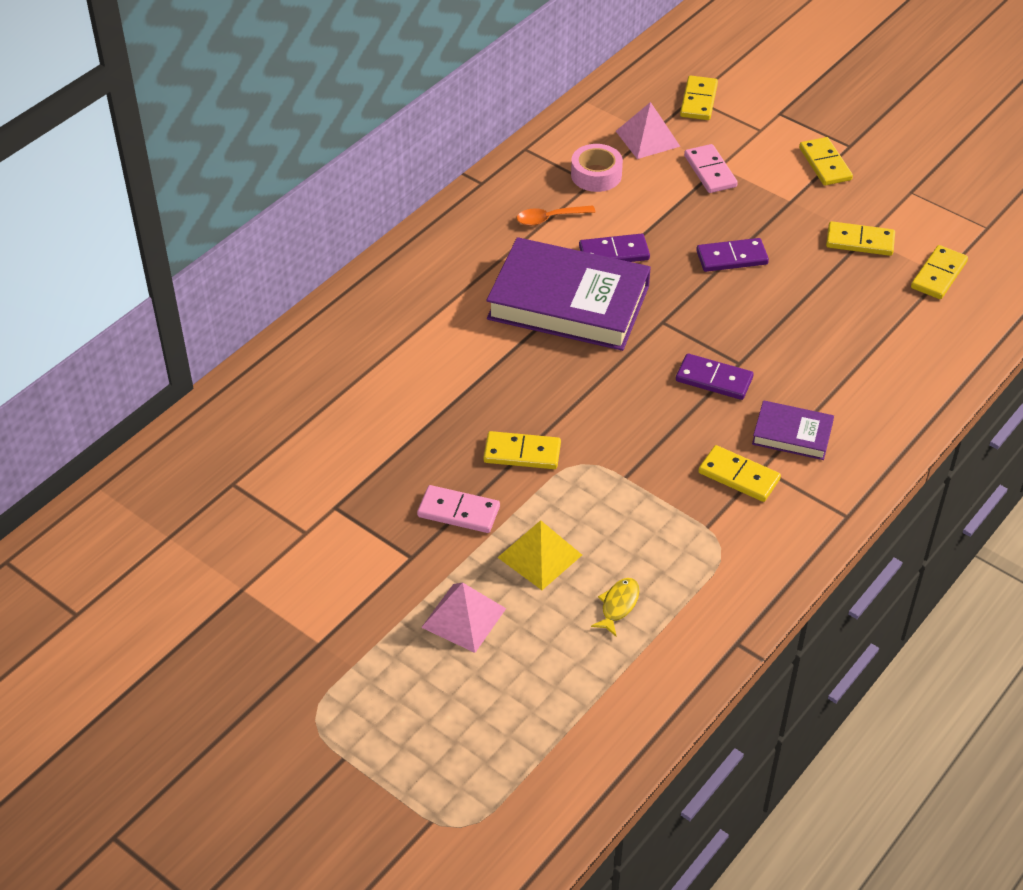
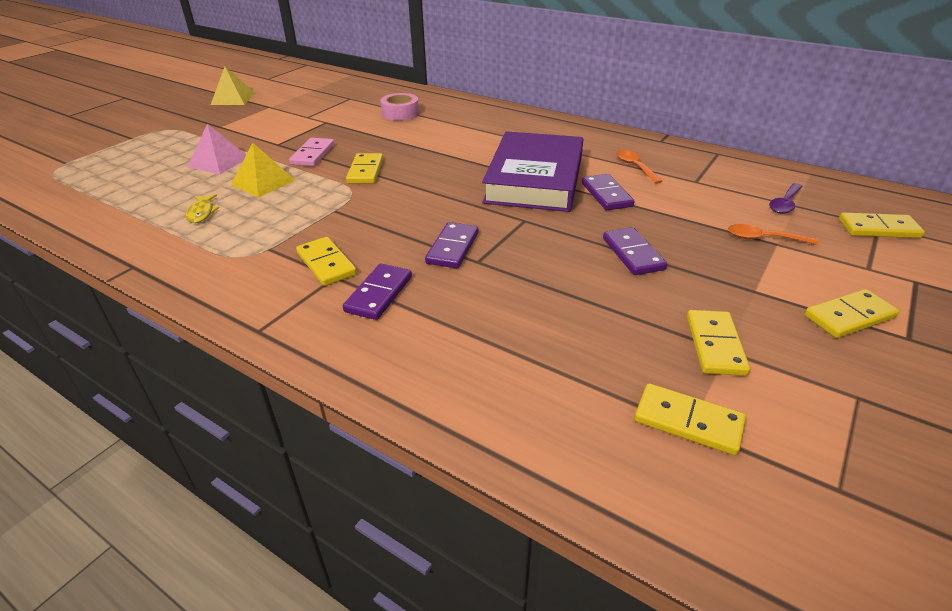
camera: 85 degrees right, 10 degrees down
pink tape [571,144,623,192] -> pink tape moved to [380,93,419,121]
yellow fish [591,578,639,636] -> yellow fish turned 60 degrees clockwise [186,194,219,223]
pink pyramid [616,102,681,159] -> purple spoon [769,183,803,214]
pink domino [684,144,738,193] -> orange spoon [728,224,818,245]
yellow domino [698,445,781,502] -> yellow domino turned 60 degrees counterclockwise [296,237,357,286]
purple book [752,400,834,460] -> purple domino [343,264,412,320]
none -> yellow pyramid [211,67,255,105]

